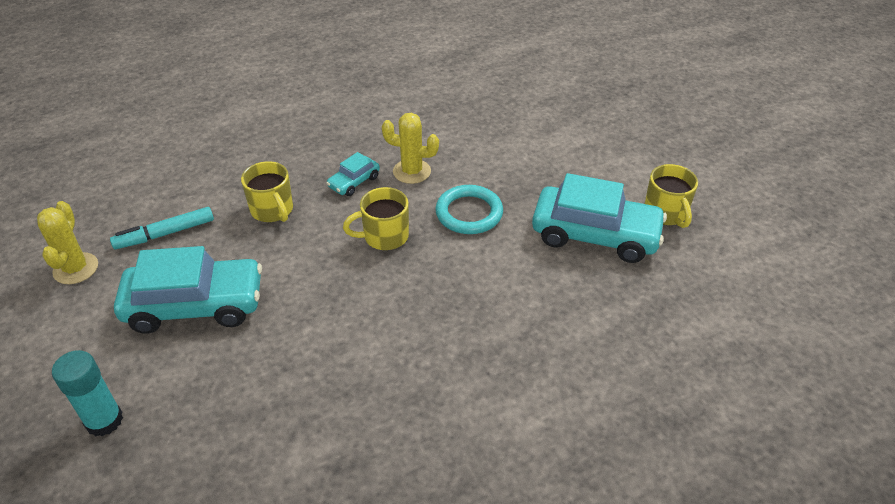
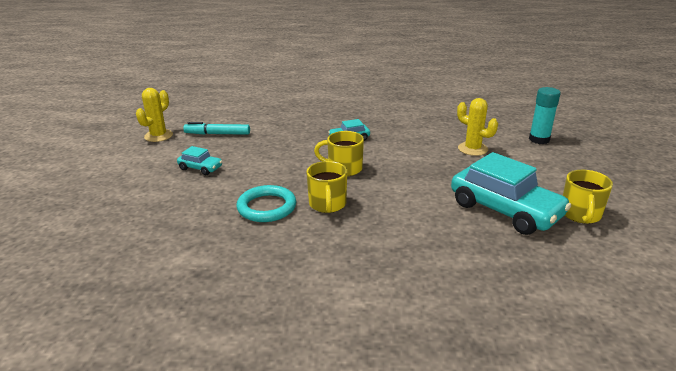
camera: 30 degrees right, 15 degrees down
turquoise glue stick [52,350,123,437] -> turquoise glue stick moved to [529,87,561,144]
turquoise car [114,246,262,334] -> turquoise car [177,146,223,175], size x0.47
yellow mug [241,161,293,222] -> yellow mug moved to [307,161,347,213]
yellow cactus [382,113,439,184] -> yellow cactus moved to [457,98,498,156]
turquoise ring [435,185,503,234] -> turquoise ring moved to [237,185,296,222]

